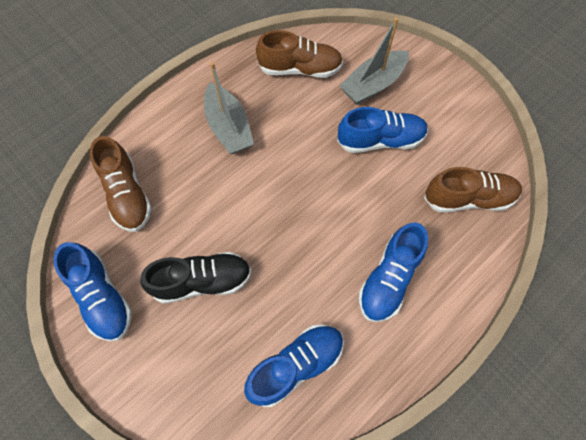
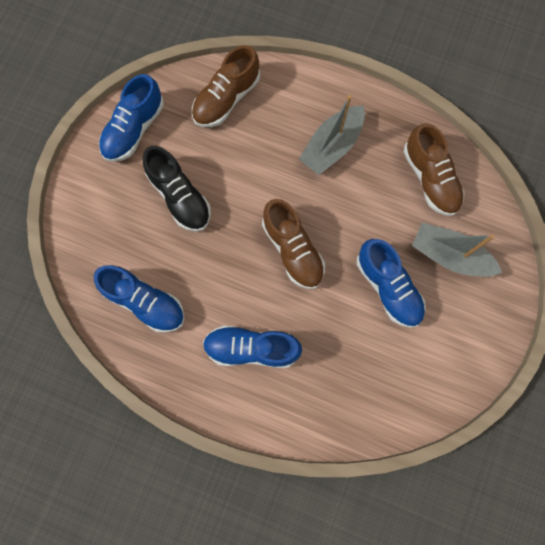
camera: 65 degrees right, 10 degrees up
brown shoe [424,167,522,212] -> brown shoe moved to [262,199,325,289]

